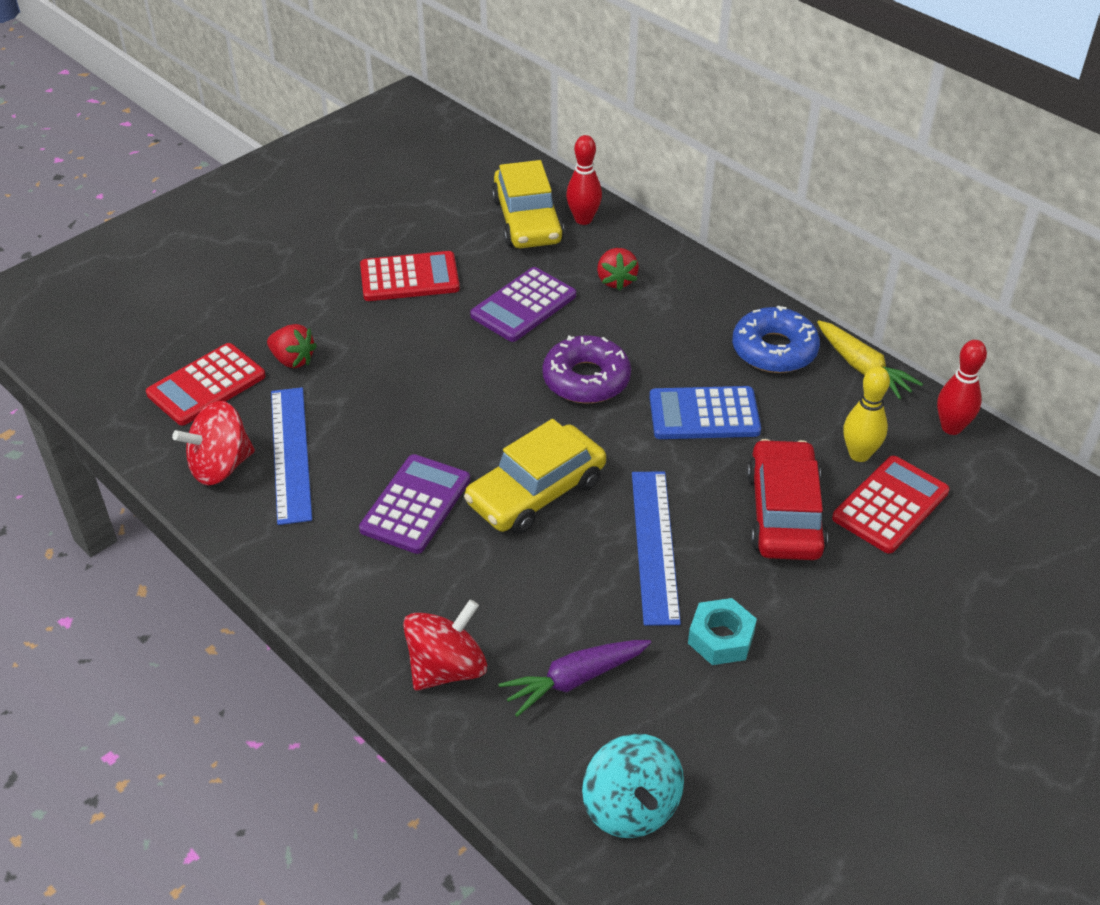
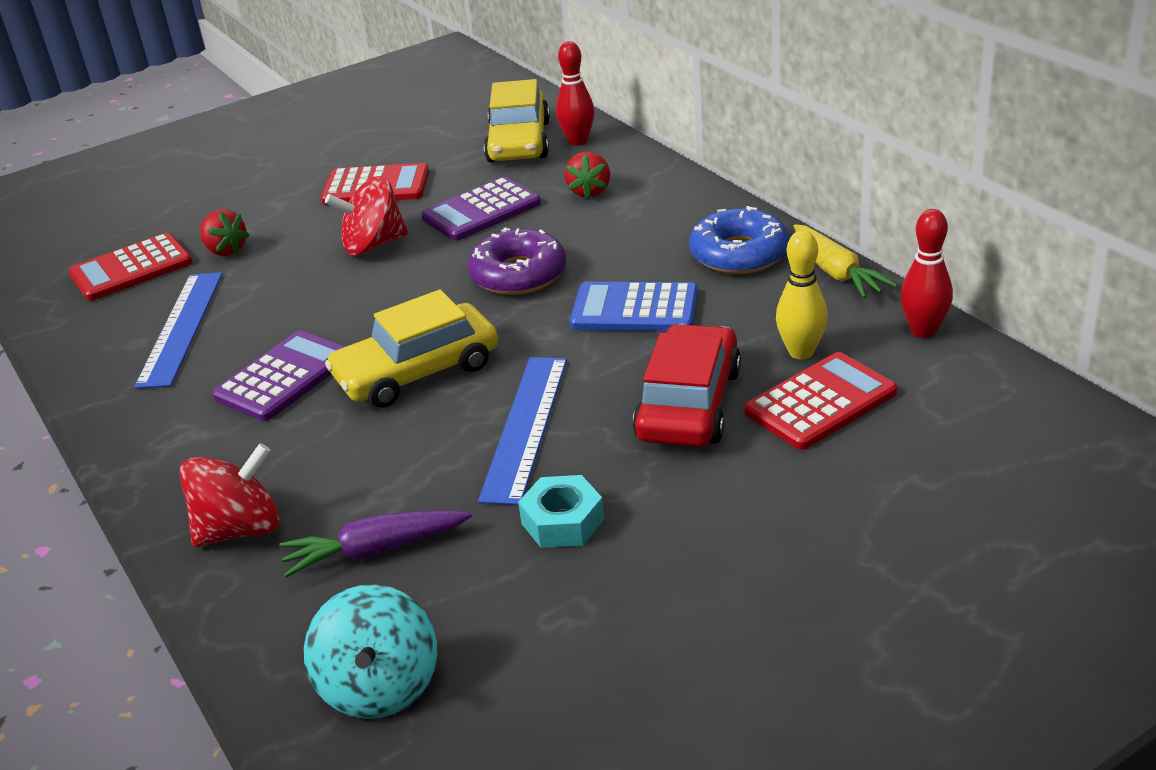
camera: 15 degrees right, 10 degrees down
red spinning top [172,401,255,485] -> red spinning top moved to [325,176,408,256]

